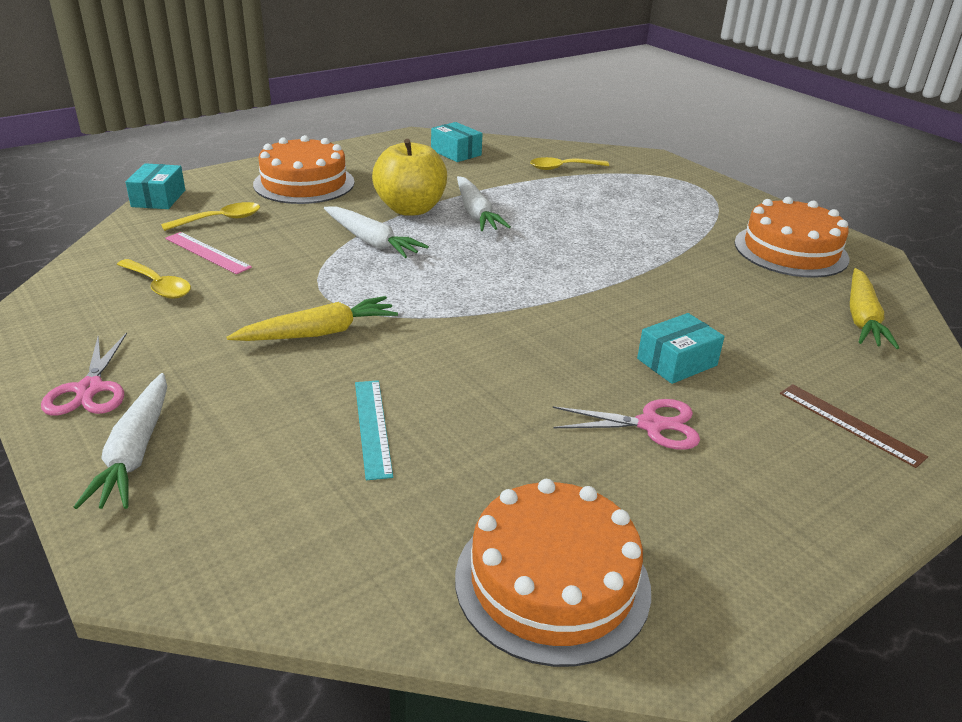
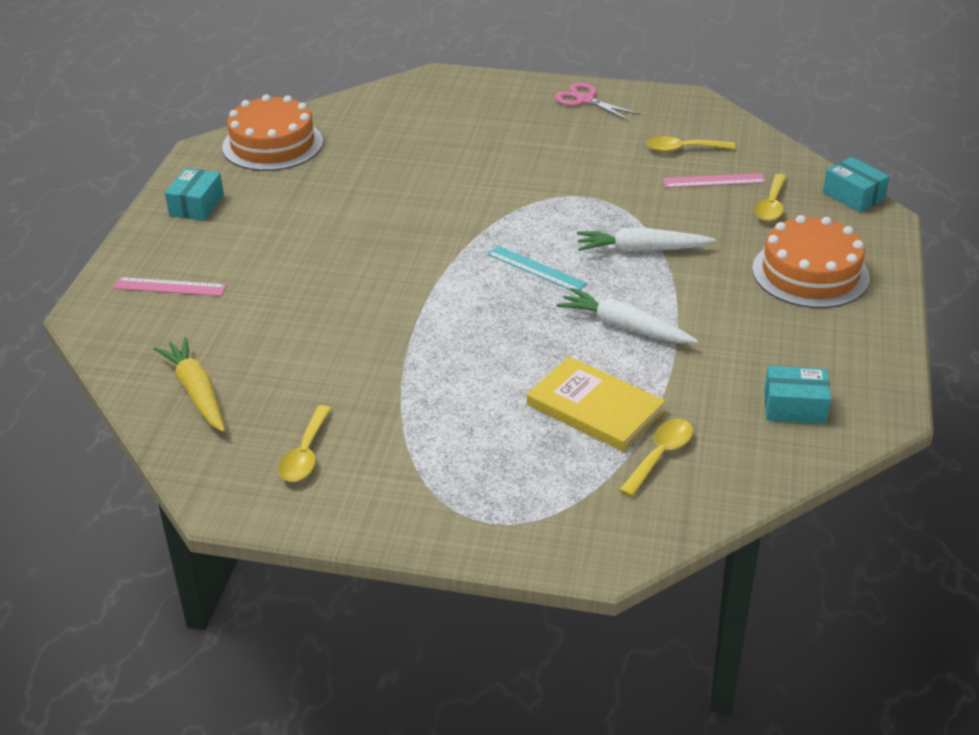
camera: 140 degrees right, 5 degrees up
white carrot [74,373,167,509] -> none
yellow carrot [227,296,398,341] -> none
turquoise ruler [355,380,393,480] -> turquoise ruler moved to [487,246,587,290]
yellow apple [372,139,447,216] -> none
pink scissors [553,399,700,450] -> none
turquoise box [637,313,725,384] -> turquoise box moved to [165,168,224,221]
orange cake [735,197,849,278] -> yellow spoon [278,405,332,482]
brown ruler [780,384,928,468] -> pink ruler [113,277,227,296]
none -> yellow book [527,357,665,452]

